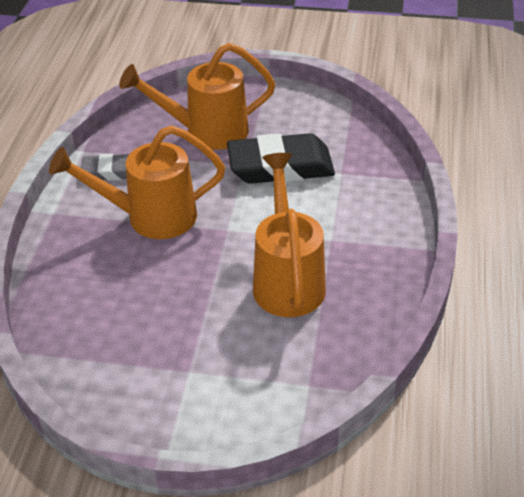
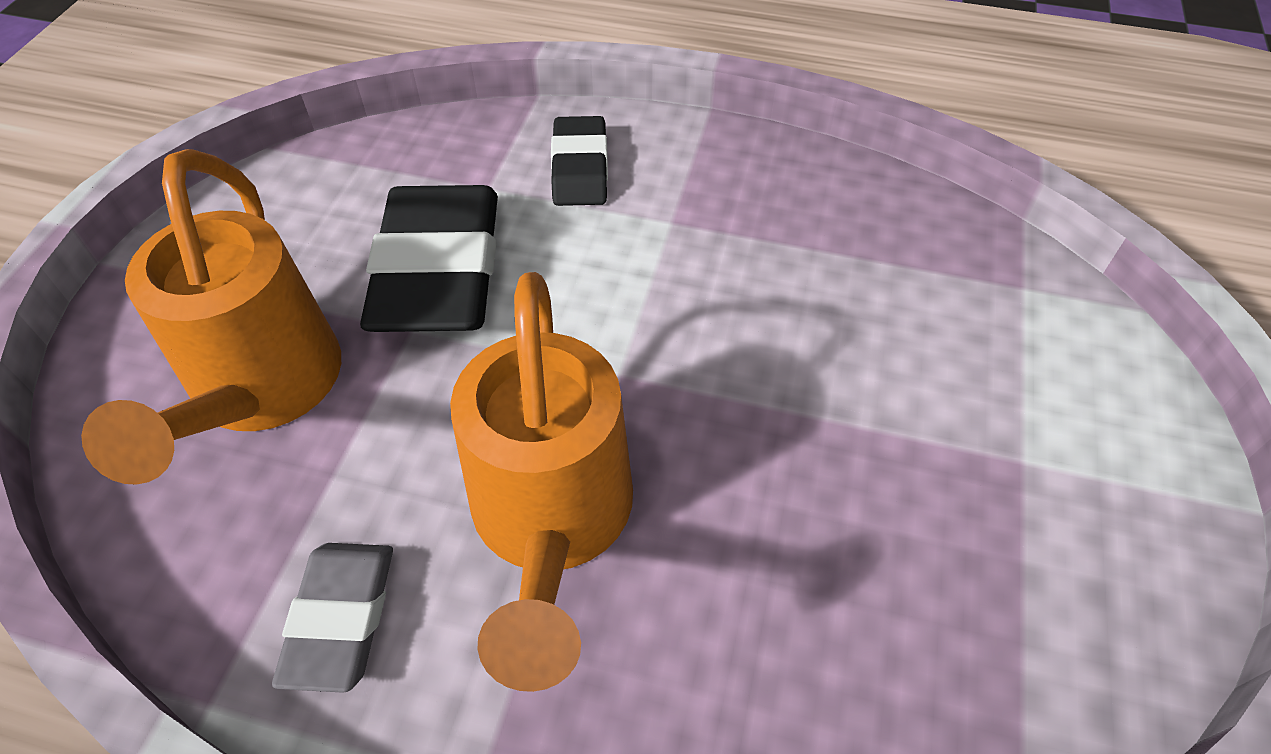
camera: 85 degrees left, 10 degrees up
orange watering can [253,153,326,317] -> none
none -> black eraser [551,116,608,206]

